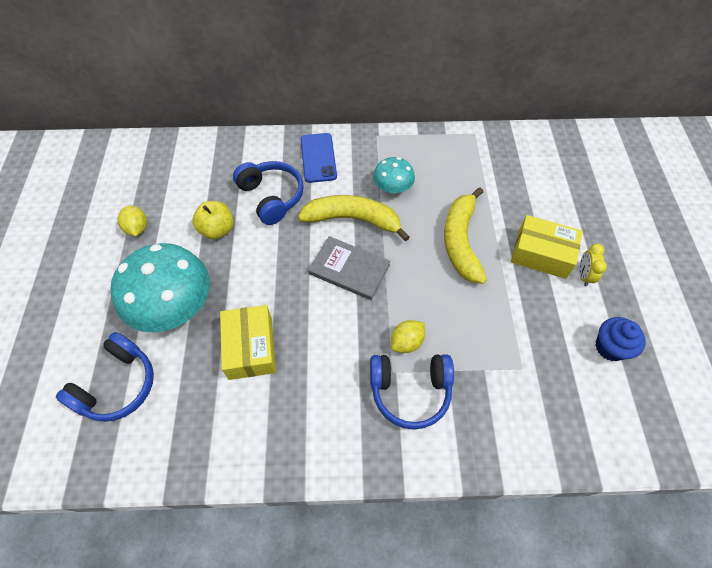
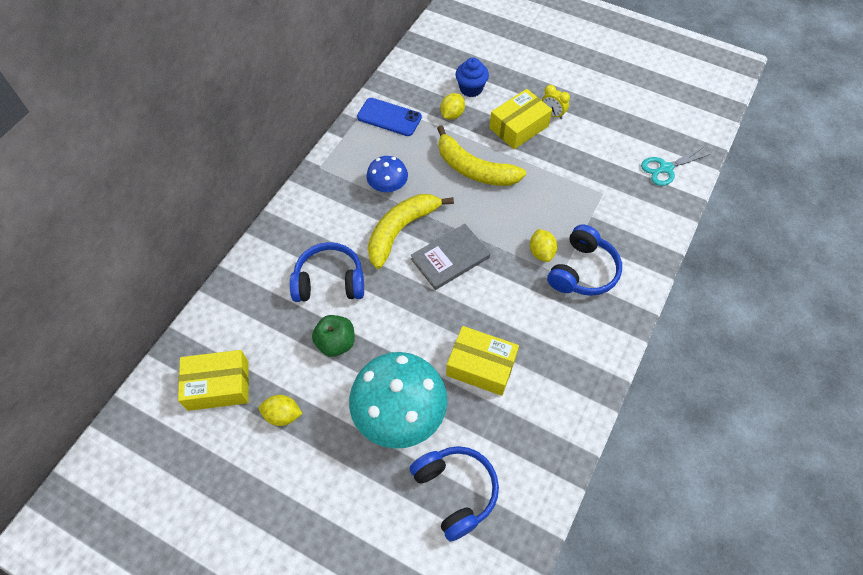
camera: 60 degrees left, 0 degrees up
yellow apple [193,201,233,239] -> green apple [312,315,355,357]
blue phone [301,133,337,183] -> blue phone moved to [357,98,422,136]
turquoise mushroom [373,157,415,194] -> blue mushroom [366,156,408,192]
blue cupcake [595,317,646,361] -> blue cupcake moved to [456,57,489,97]
none -> yellow box [178,350,249,411]
none -> yellow lemon [440,93,465,120]
none -> turquoise scissors [641,147,711,186]

